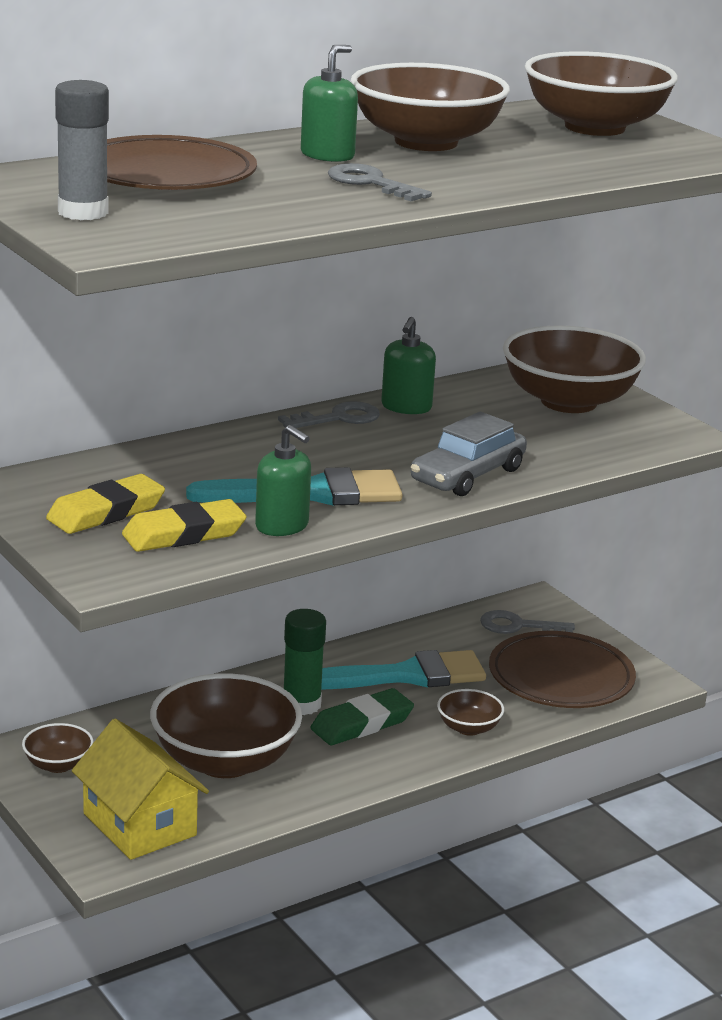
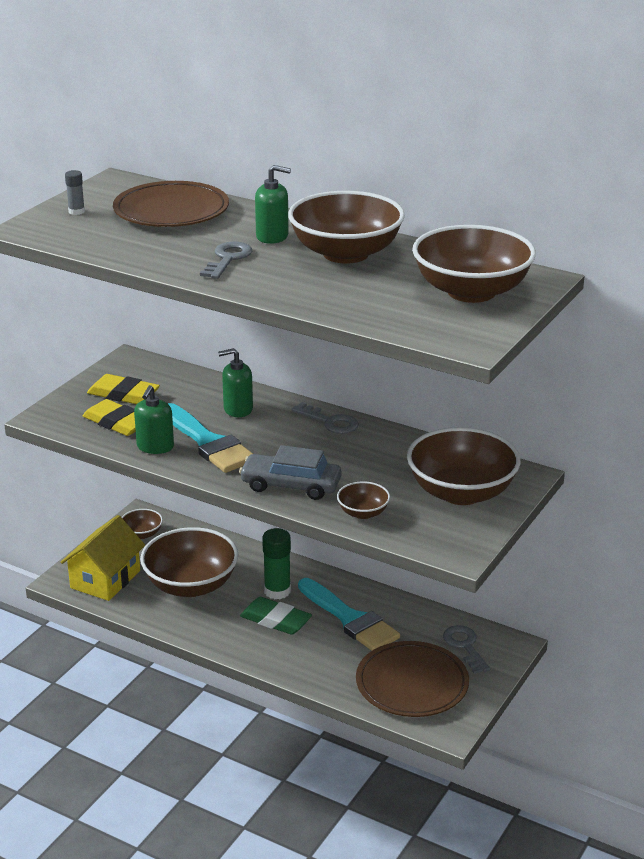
camera: 65 degrees right, 5 degrees up
grey glue stick [55,80,109,220] -> grey glue stick [65,170,85,215], size x0.54
green soap dispenser [381,317,436,414] -> green soap dispenser moved to [218,348,253,417]
brown bowl [437,689,504,736] -> brown bowl moved to [337,482,390,519]

